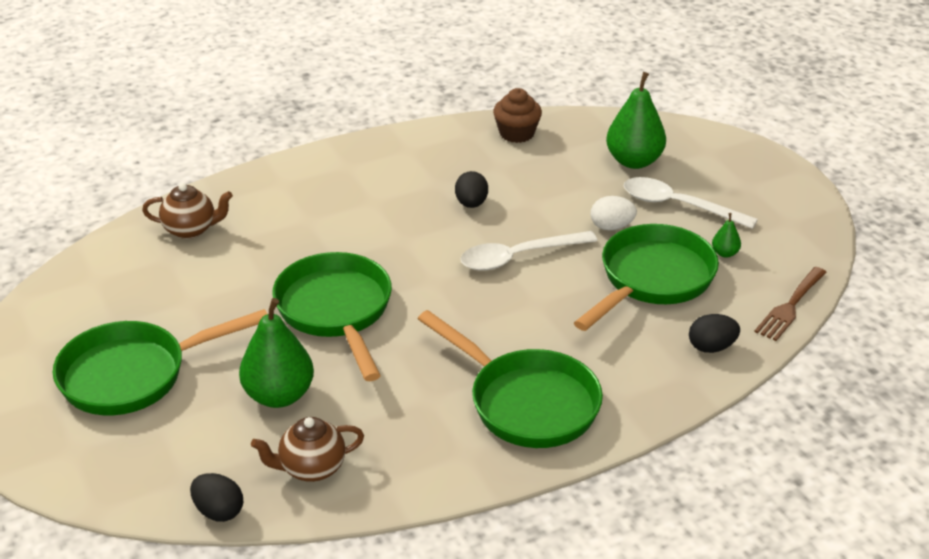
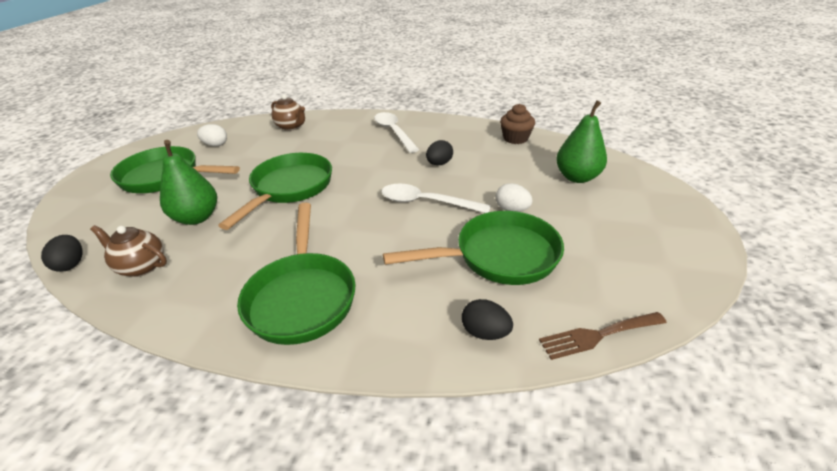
camera: 40 degrees right, 0 degrees up
white spoon [624,177,758,229] -> white spoon moved to [374,112,419,153]
green pear [712,213,741,258] -> none
none -> white egg [197,124,227,147]

